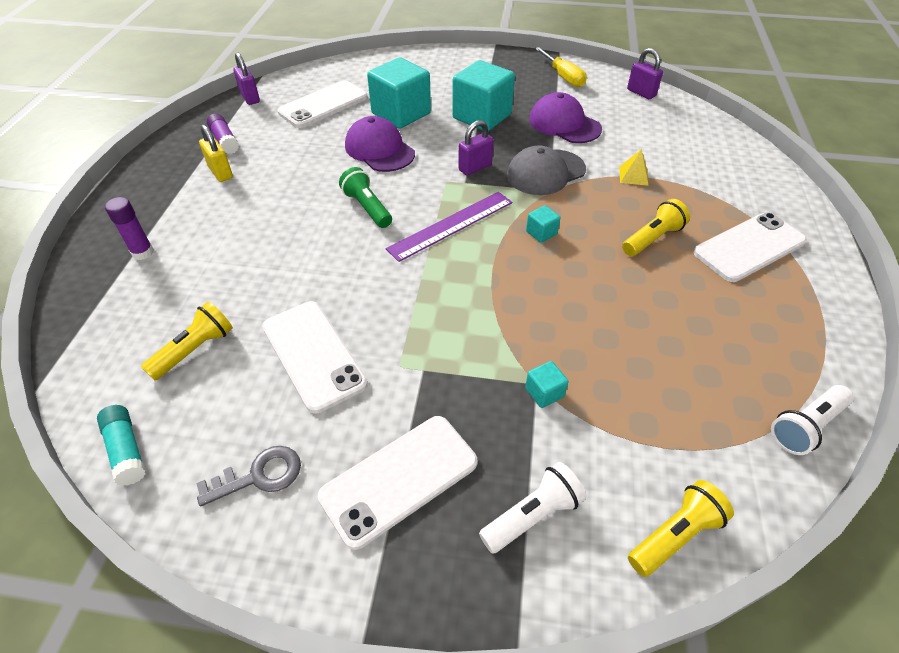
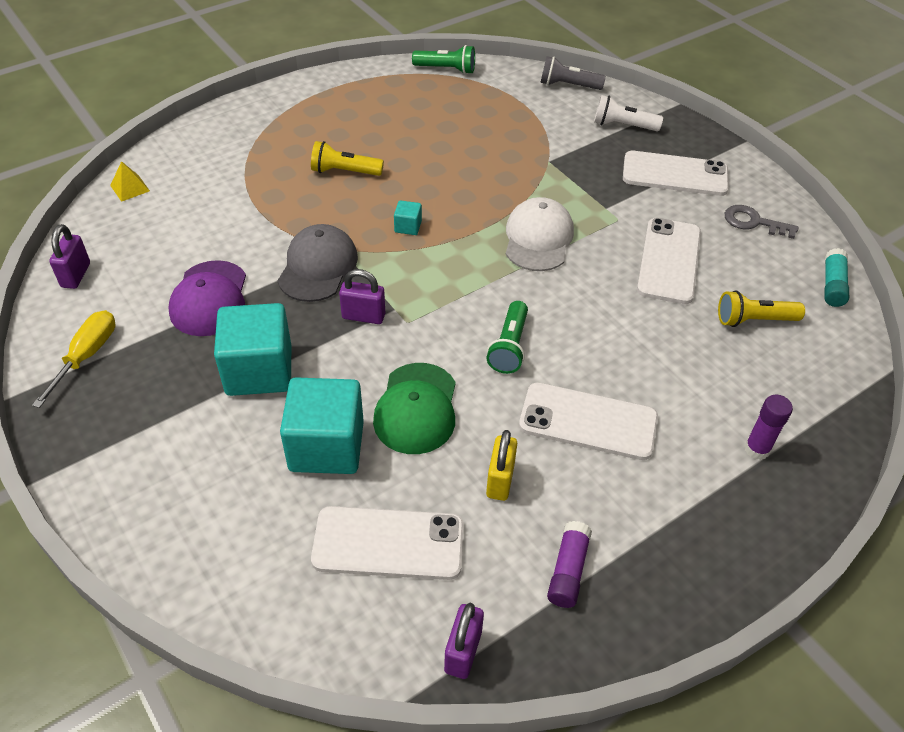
camera: 135 degrees left, 0 degrees up
yellow padlock [199,125,233,182] -> yellow padlock moved to [486,430,517,501]
purple cap [345,116,415,172] -> green cap [373,363,456,454]
purple ruler [386,192,512,262] -> none
grey cap [507,145,586,195] -> grey cap turned 90 degrees counterclockwise [277,224,358,302]
turquoise cube [525,361,569,408] -> none
yellow pyramid [619,149,649,186] -> yellow pyramid moved to [110,161,150,202]
yellow flashlight [628,480,734,577] -> grey flashlight [540,56,606,90]
white phone [693,212,807,282] -> white phone moved to [519,382,658,460]
white flashlight [771,385,854,455] -> green flashlight [412,45,475,74]
none -> white cap [506,197,574,271]

